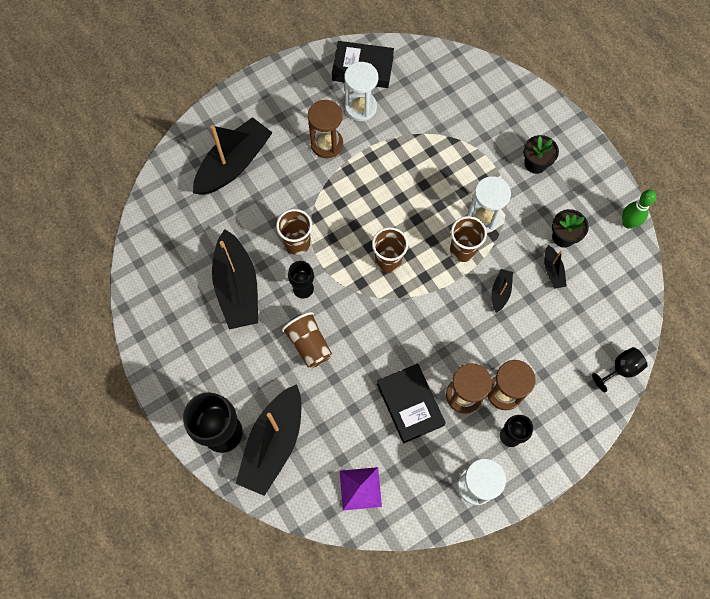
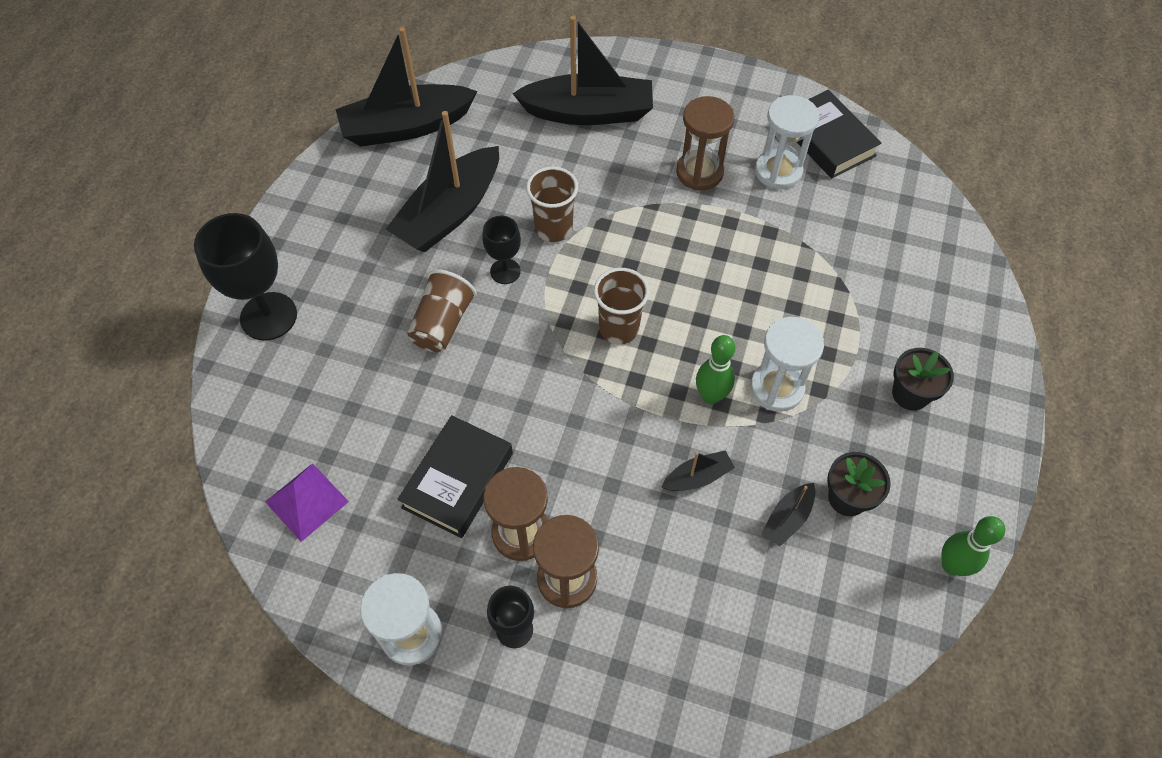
camera: 50 degrees right, 10 degrees down
black boat [236,384,301,496] -> black boat moved to [335,27,477,147]
brown cup [450,216,487,262] -> green bowling pin [696,335,735,404]
black goblet [592,347,648,392] -> none

